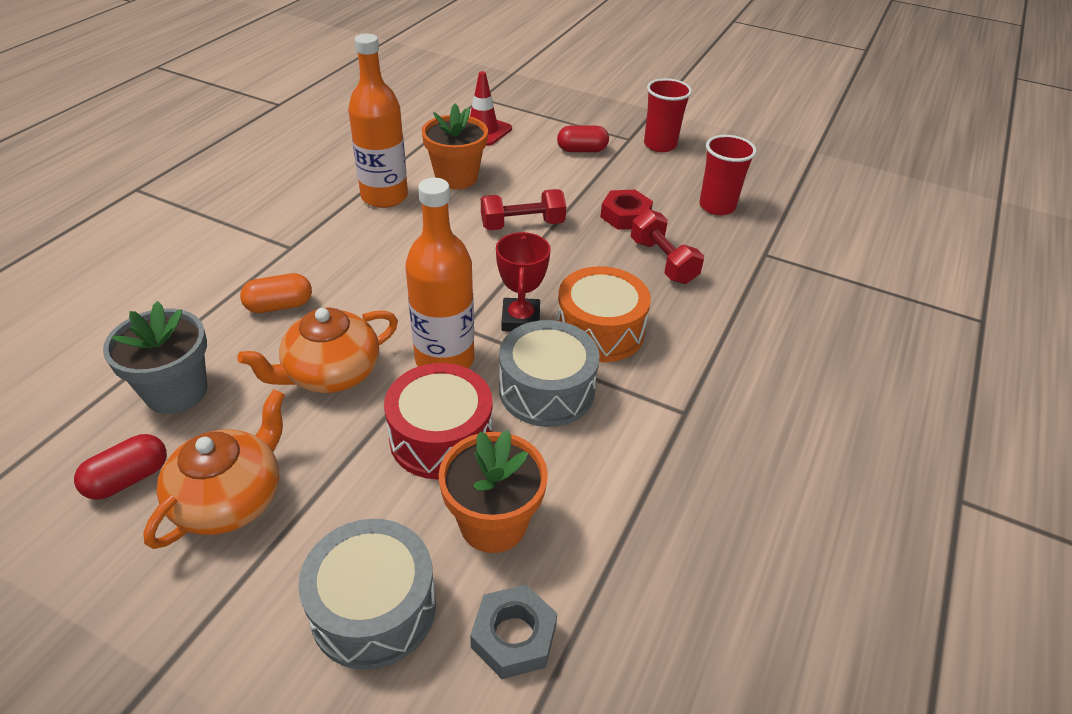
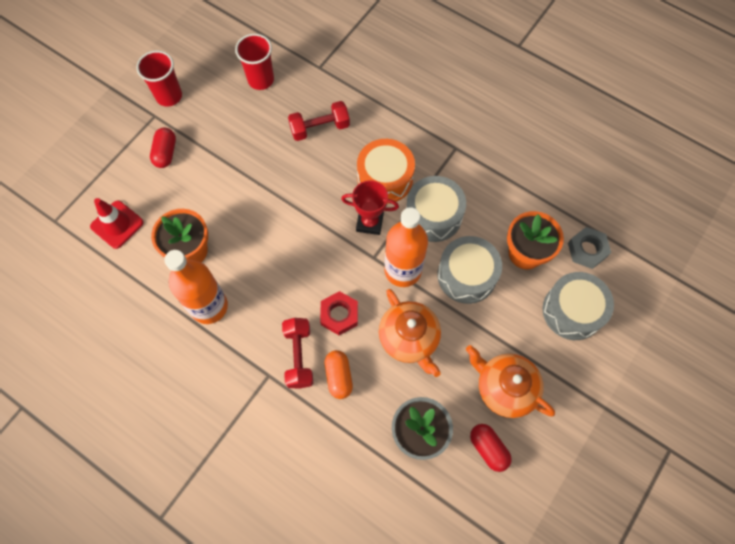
camera: 80 degrees left, 25 degrees up
red drum [384,363,492,479] -> grey drum [438,236,502,304]
red dumbbell [481,189,566,230] -> red dumbbell moved to [282,318,313,388]
red nut [600,190,653,230] -> red nut moved to [320,291,358,335]

